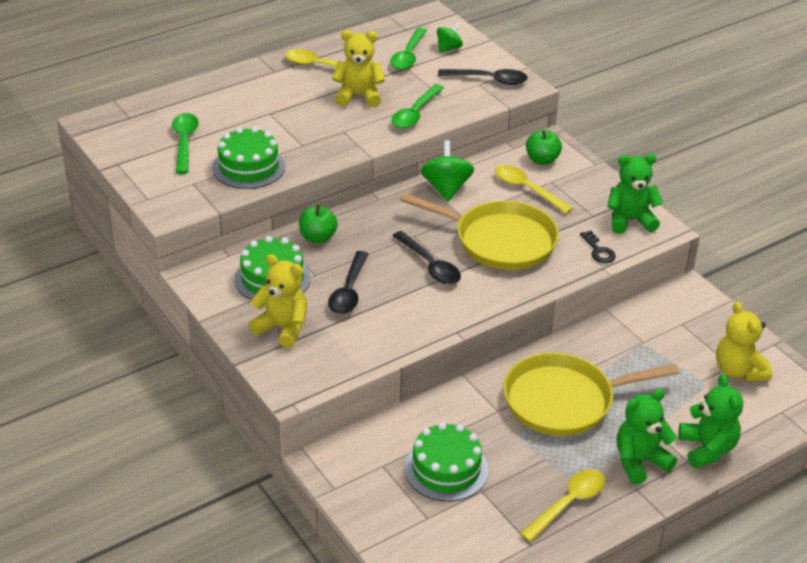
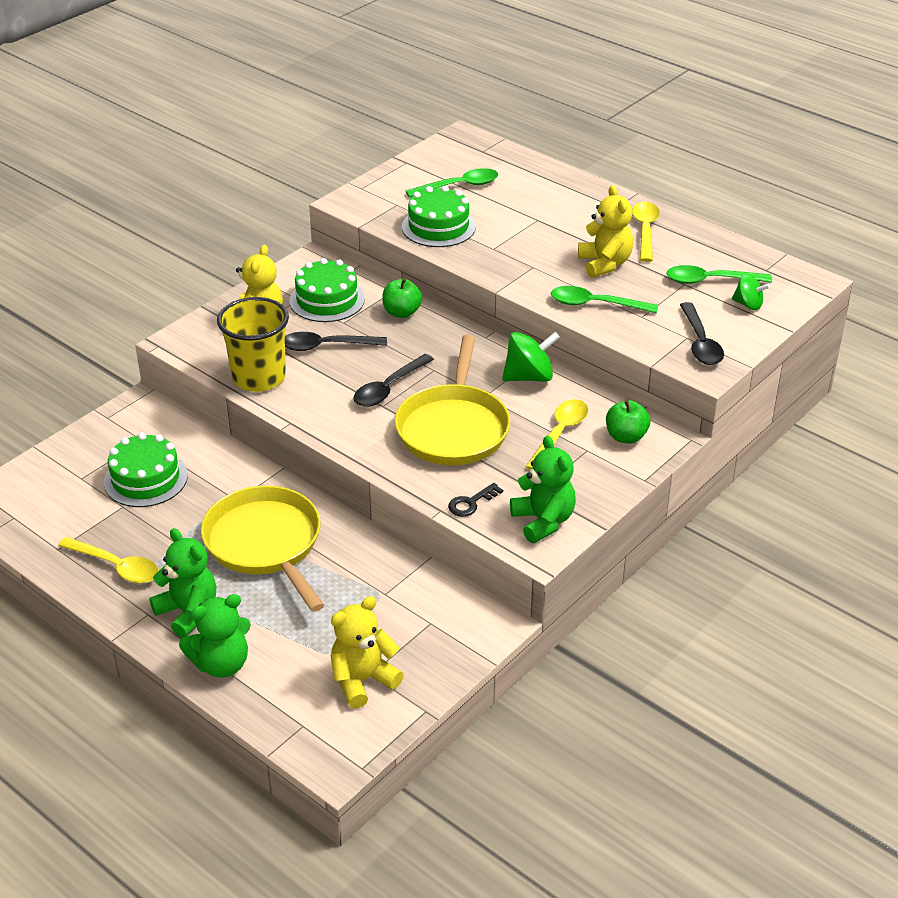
camera: 75 degrees right, 0 degrees up
none -> yellow cup [217,297,289,392]

